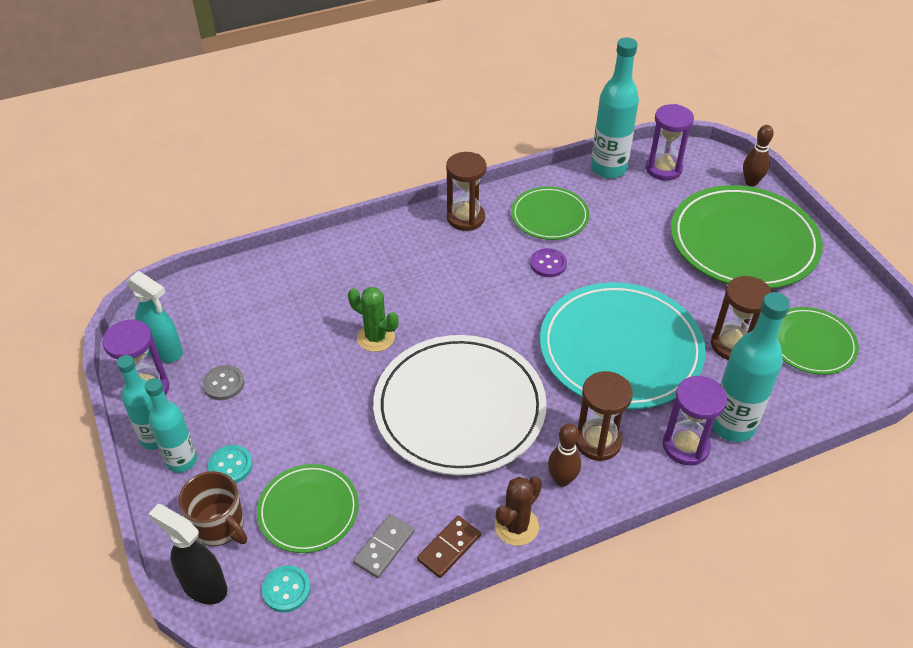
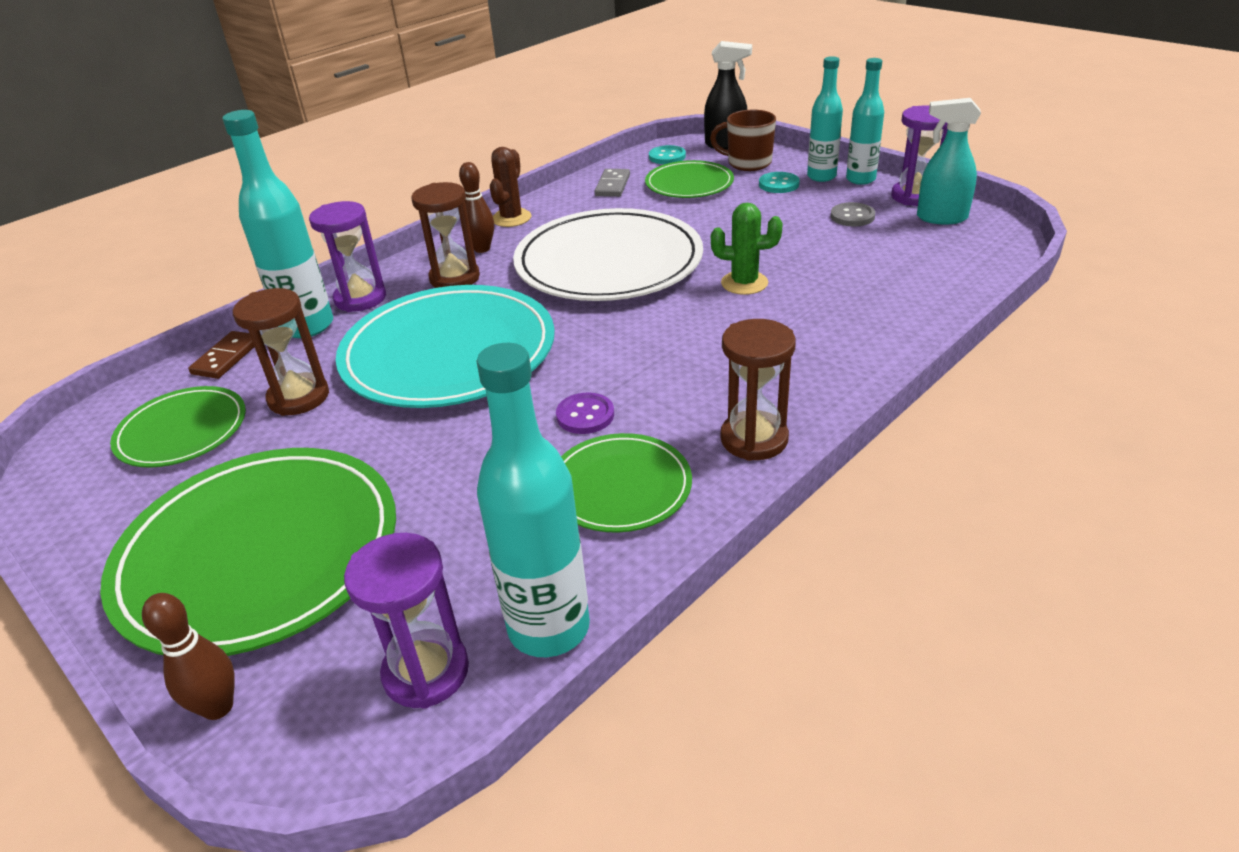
camera: 160 degrees right, 10 degrees down
brown domino [417,516,481,578] -> brown domino moved to [188,331,254,379]

